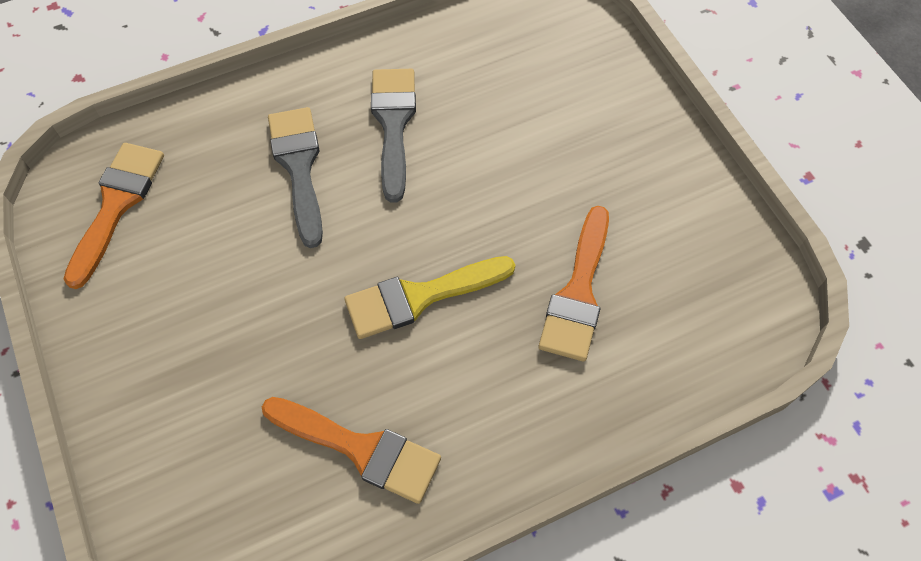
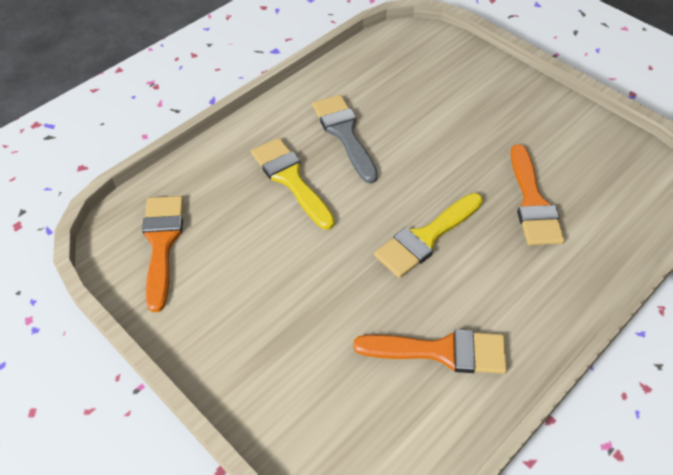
camera: 20 degrees left, 10 degrees down
grey brush [268,107,323,248] -> yellow brush [251,138,335,230]

